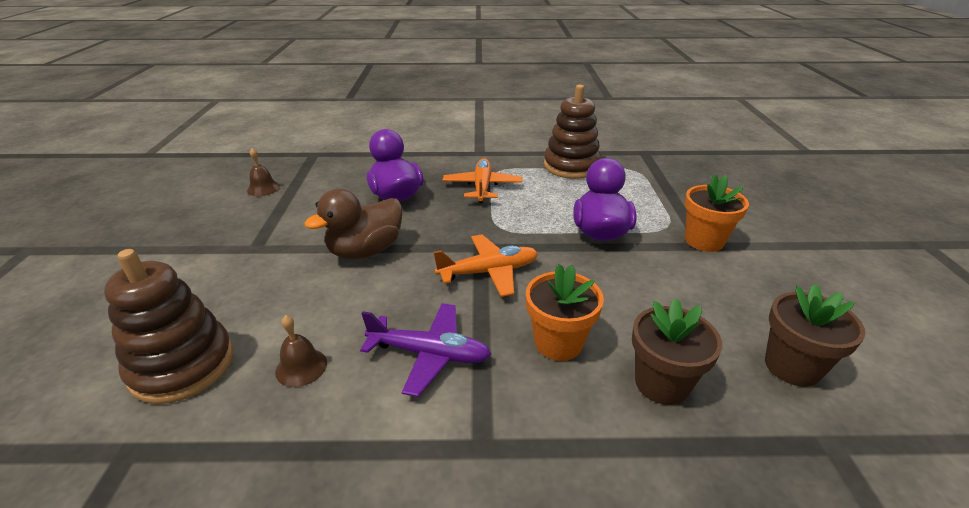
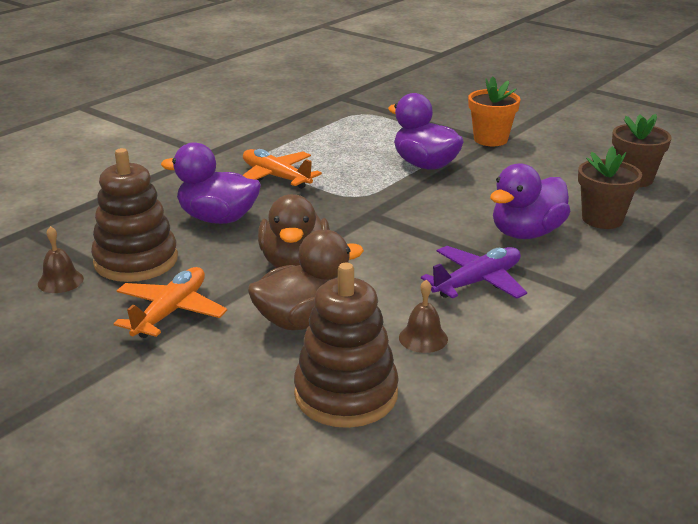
camera: 50 degrees left, 5 degrees down
orange plane [434,235,538,297] -> orange plane moved to [114,267,227,338]
orange flower pot [526,264,604,361] -> purple duck [490,163,571,239]
brown stacking toy [544,85,601,179] -> brown stacking toy moved to [91,148,178,282]
none -> brown duck [247,229,364,330]

